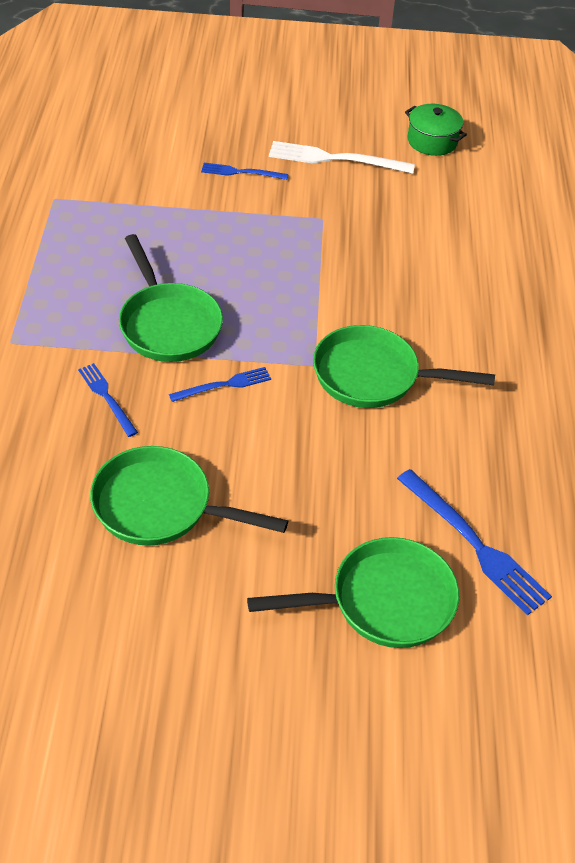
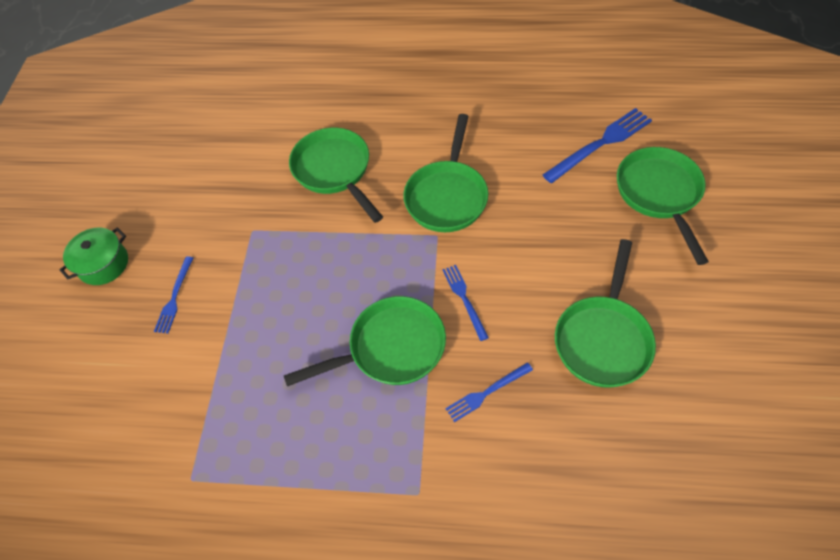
camera: 80 degrees left, 10 degrees up
white fork [269,141,415,174] -> none
green pot [405,104,467,156] -> green pot moved to [59,227,128,285]
none -> green pan [289,128,383,223]

